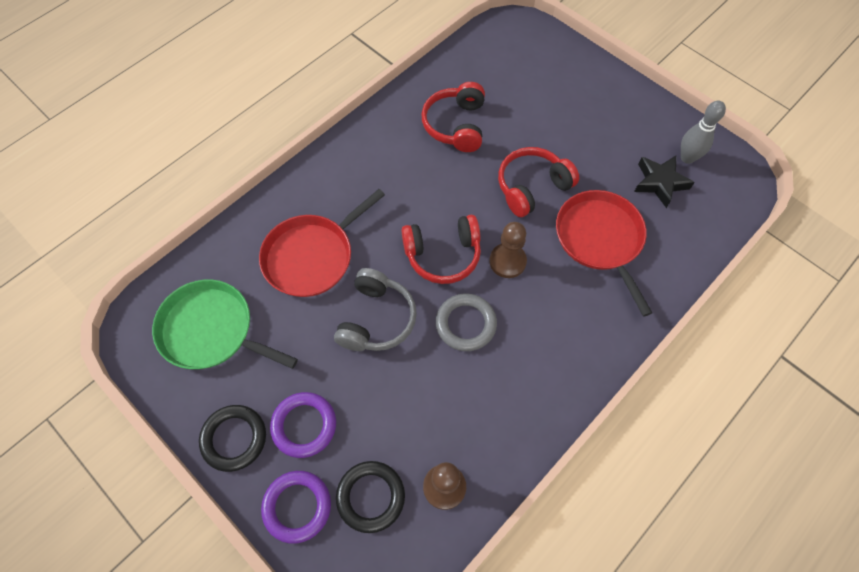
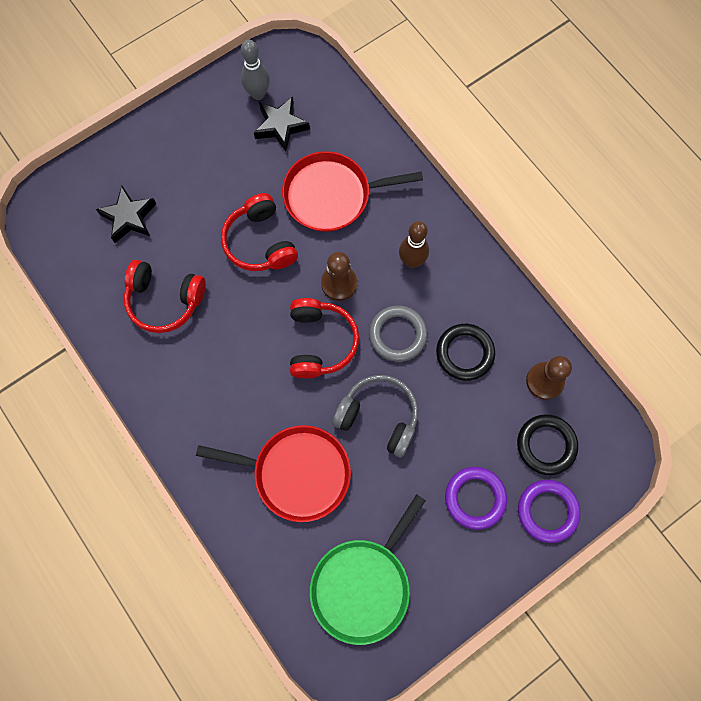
camera: 80 degrees left, 10 degrees up
black ring [199,405,266,472] -> black ring moved to [436,324,495,381]
red pan [259,189,385,297] -> red pan turned 45 degrees counterclockwise [196,425,351,522]
none -> black star [96,186,156,243]
none -> brown bowling pin [399,221,429,268]

